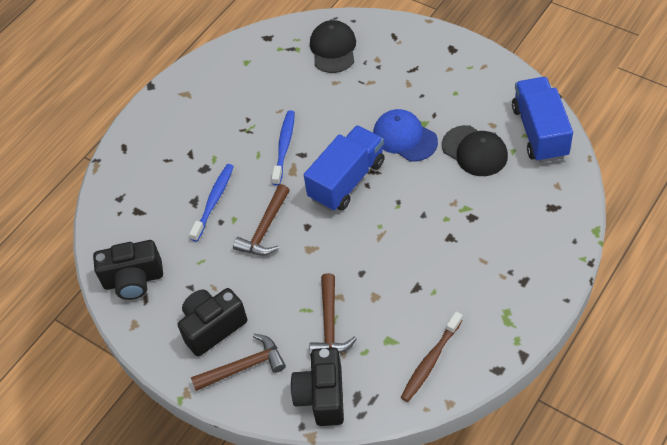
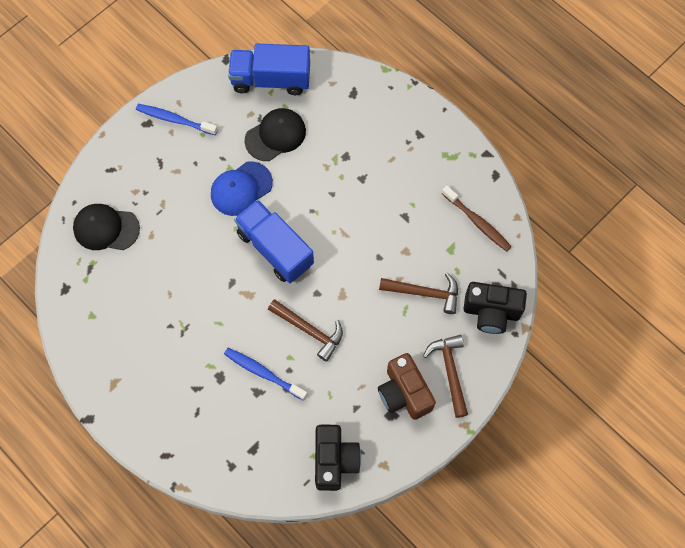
camera: 85 degrees left, 15 degrees up
black camera [178,288,247,357] -> brown camera [378,353,436,420]
blue toothbrush [272,110,295,186] -> blue toothbrush moved to [136,104,218,135]

